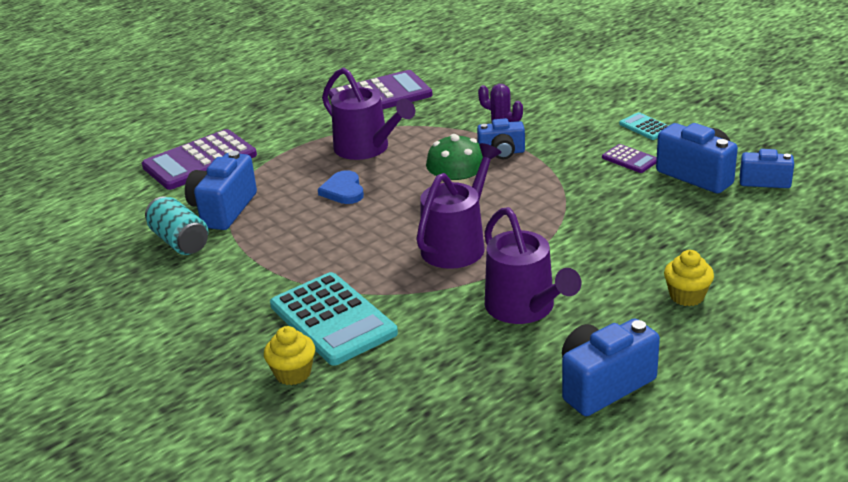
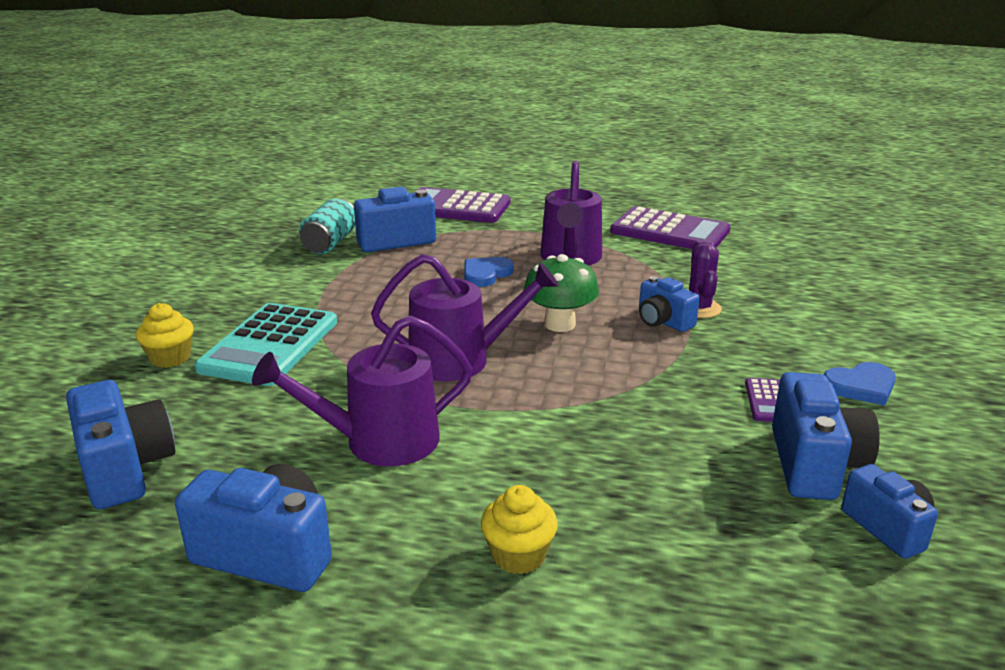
camera: 50 degrees right, 5 degrees down
purple watering can [484,207,581,324] -> purple watering can turned 45 degrees clockwise [252,315,473,466]
turquoise calculator [619,112,669,140] -> blue heart [824,362,896,406]
none -> blue camera [66,380,175,509]

